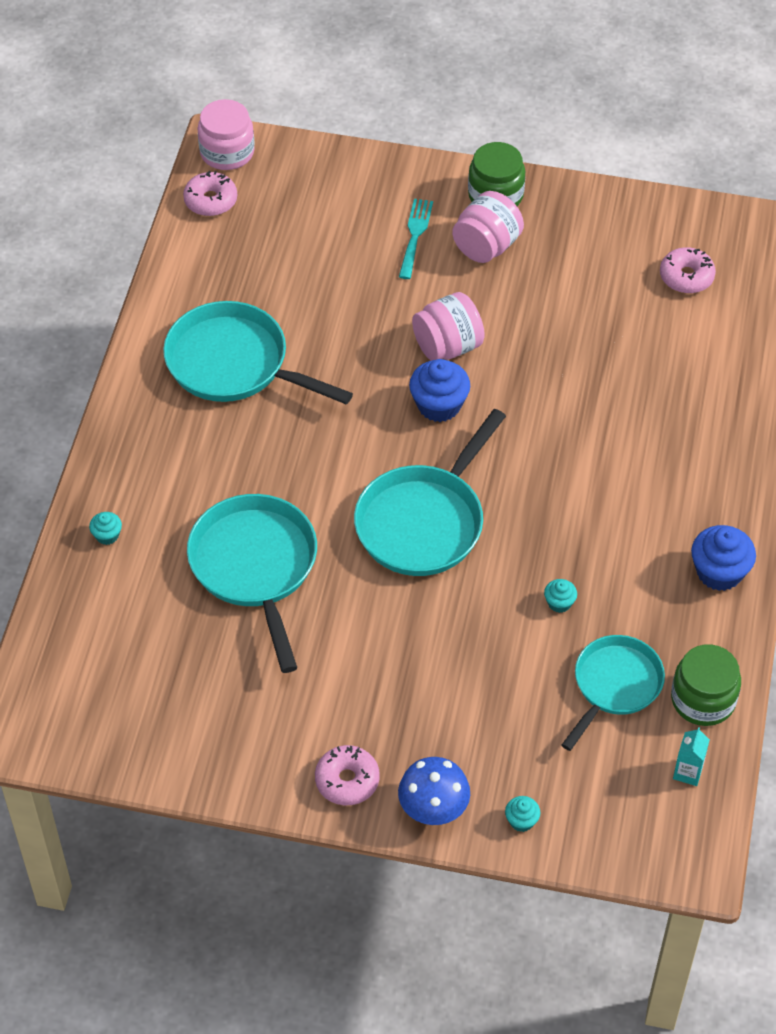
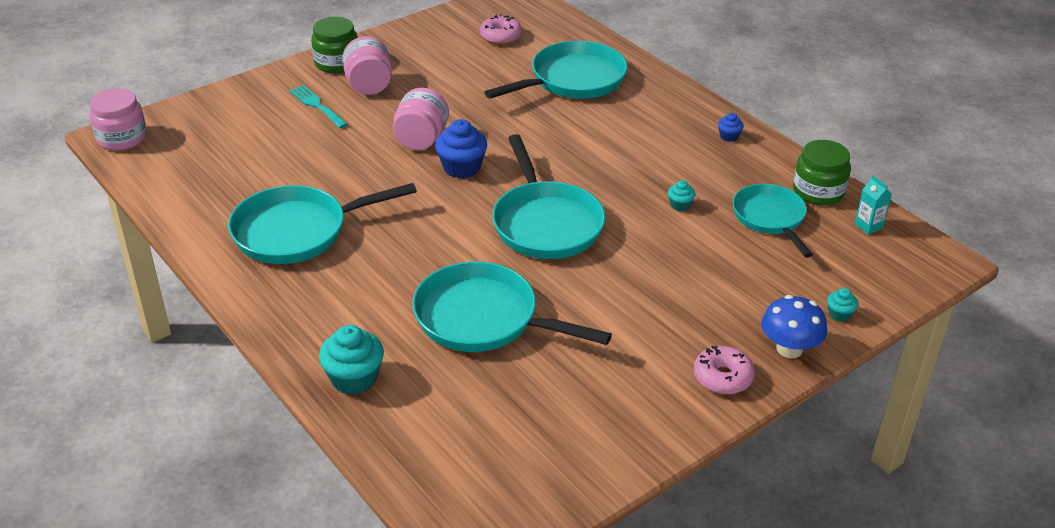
camera: 50 degrees left, 15 degrees down
turquoise cupcake [89,512,122,545] -> turquoise cupcake [319,325,384,395], size x1.95
pink donut [183,171,237,216] -> none
blue cupcake [691,525,756,591] -> blue cupcake [718,113,744,142], size x0.51
none -> turquoise pan [484,41,628,99]

